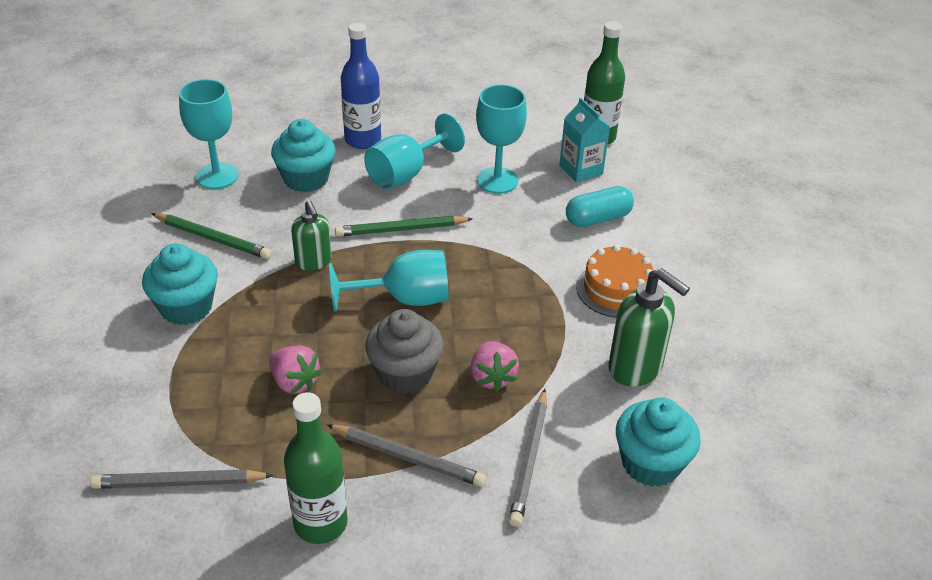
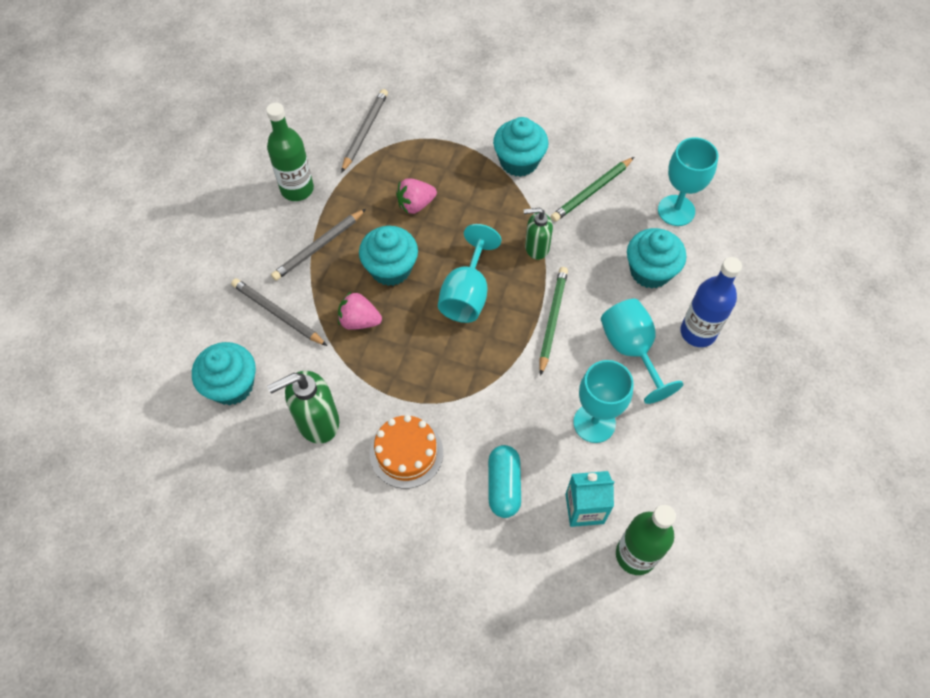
camera: 115 degrees right, 20 degrees up
grey cupcake [365,309,444,394] -> turquoise cupcake [359,226,418,286]

